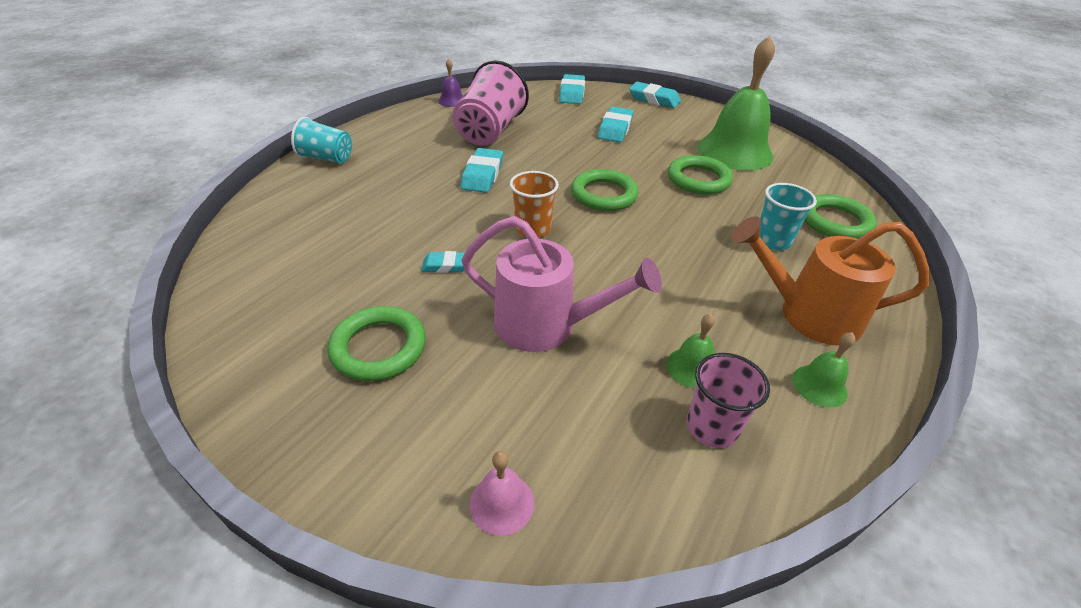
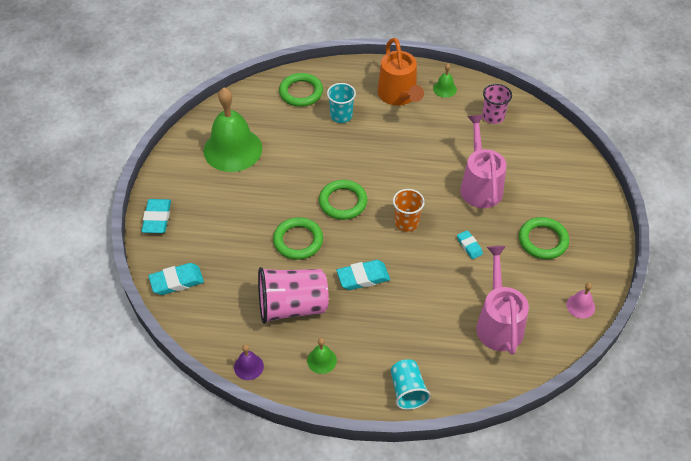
camera: 115 degrees left, 10 degrees up
pink bell [470,451,534,536] -> pink bell moved to [567,283,595,318]
turquoise eraser [598,106,633,142] -> none
green bell [666,314,715,388] -> green bell moved to [307,338,337,374]
green ring [668,155,733,195] -> green ring moved to [273,217,323,260]
none -> pink watering can [476,246,529,355]

